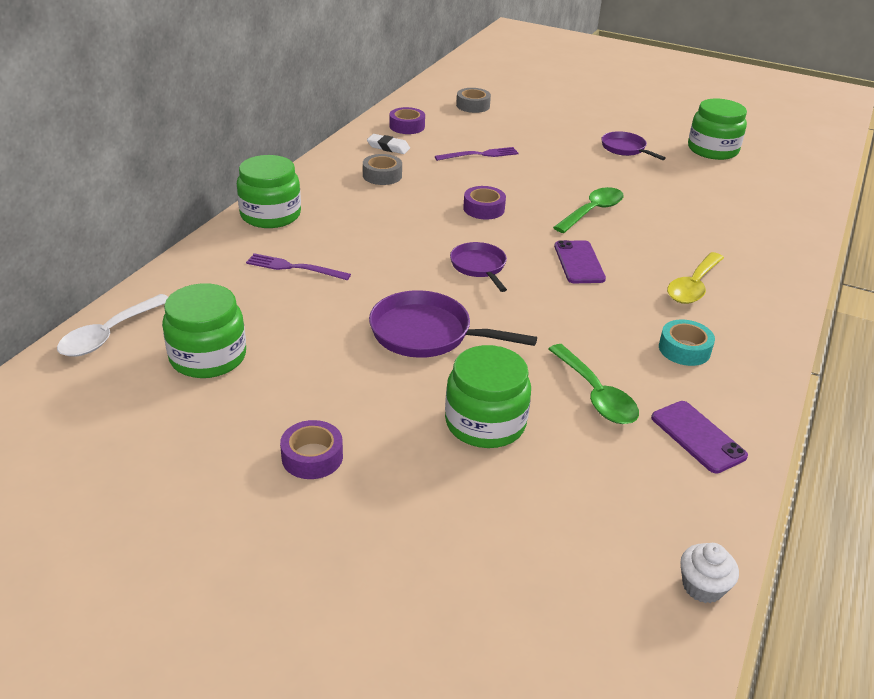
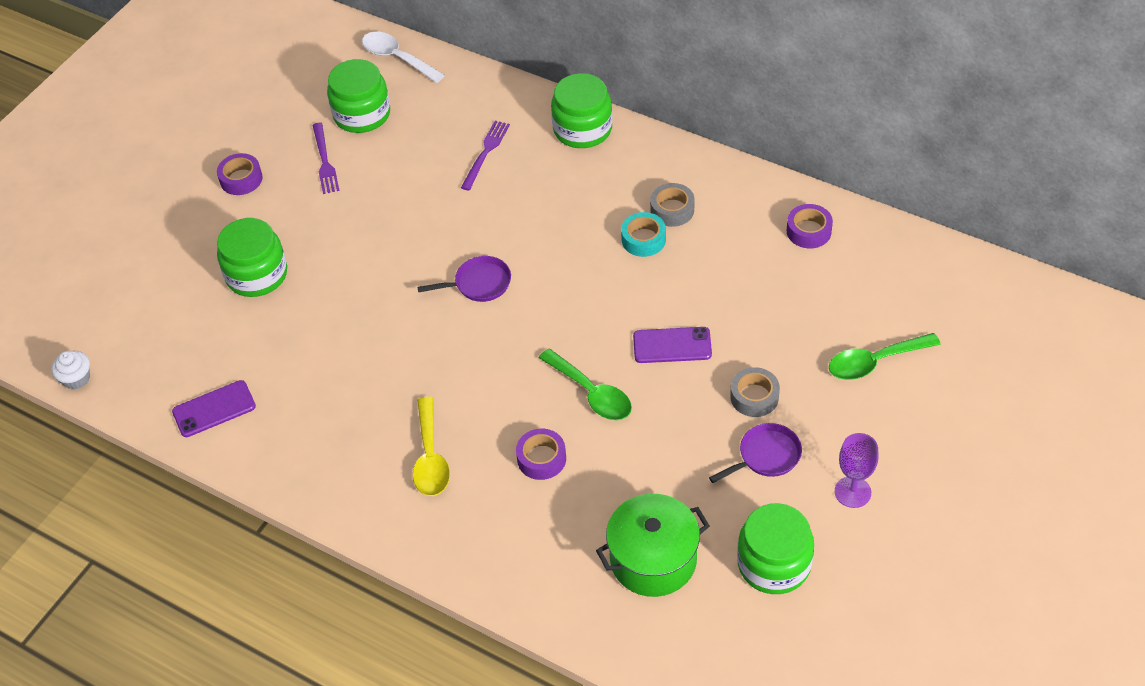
camera: 100 degrees right, 15 degrees up
white eraser [367,134,410,154] -> none
purple pan [369,290,537,358] -> none
purple fork [435,147,519,161] -> purple fork moved to [312,123,340,194]
grey tape [456,88,491,113] -> grey tape moved to [730,367,780,417]
purple tape [463,186,506,219] -> purple tape moved to [516,429,566,480]
green spoon [548,344,639,424] -> green spoon moved to [829,333,941,380]
purple phone [554,240,606,283] -> purple phone moved to [633,327,712,363]
turquoise tape [659,320,715,366] -> turquoise tape moved to [621,212,666,257]
yellow spoon [667,252,724,304] -> yellow spoon turned 135 degrees counterclockwise [413,397,450,496]
none -> green pot [596,494,709,597]
none -> purple goblet [835,433,879,508]

